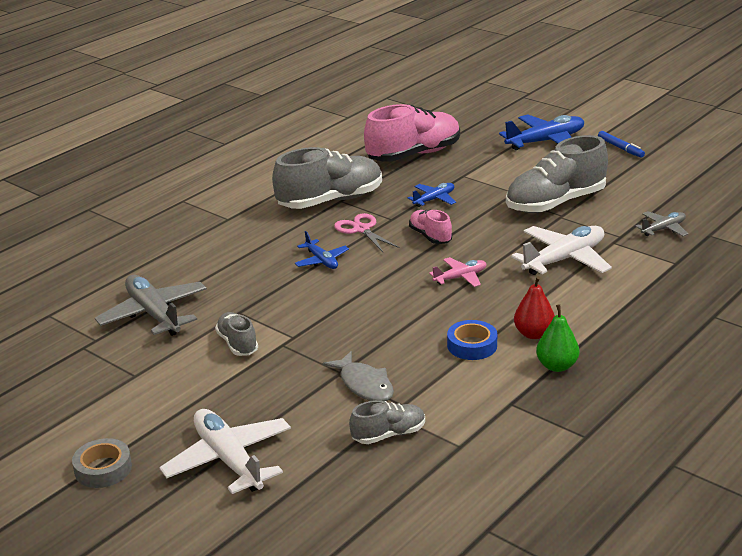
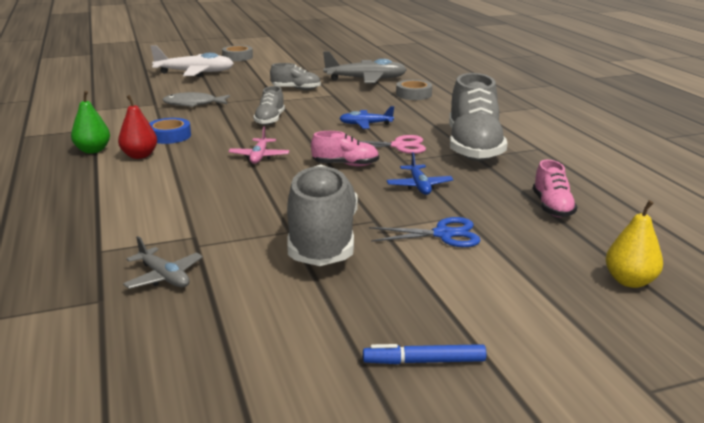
camera: 120 degrees right, 5 degrees down
grey shoe [349,400,425,444] -> grey shoe moved to [253,86,285,125]
pink shoe [364,104,460,162] -> pink shoe [533,160,577,217], size x0.51
blue plane [499,114,584,150] -> none
white plane [511,226,612,275] -> none
grey plane [635,211,688,236] -> grey plane turned 45 degrees counterclockwise [123,236,203,289]
none -> blue scissors [369,217,481,247]
none -> grey tape [396,80,432,100]
none -> yellow pear [606,200,663,288]

